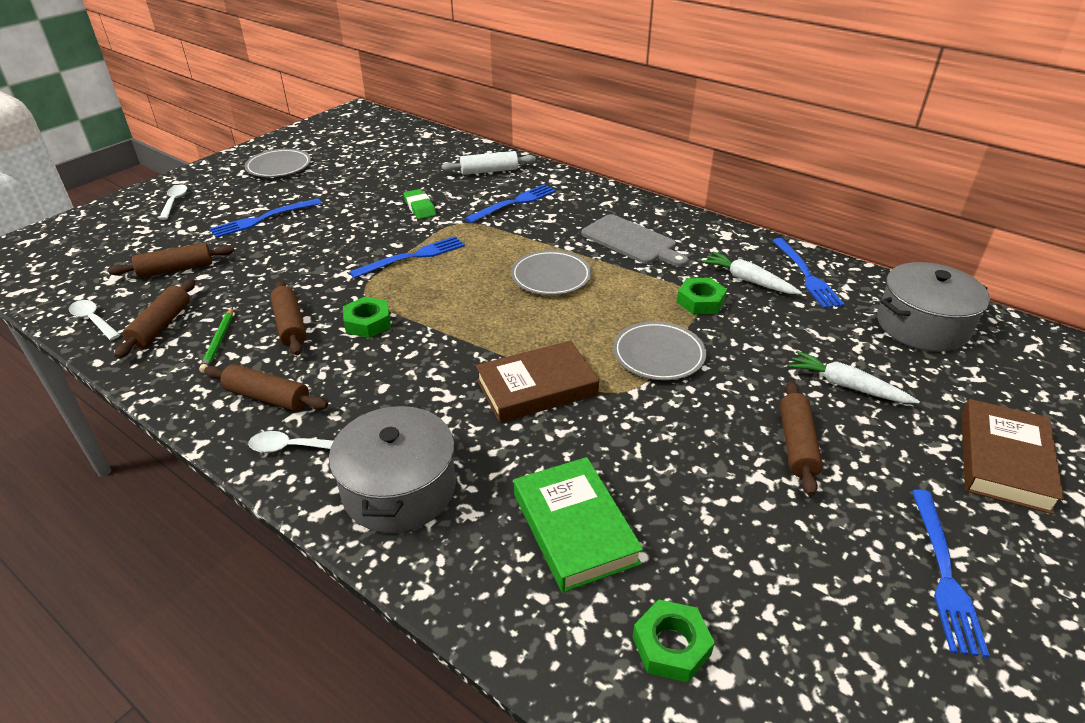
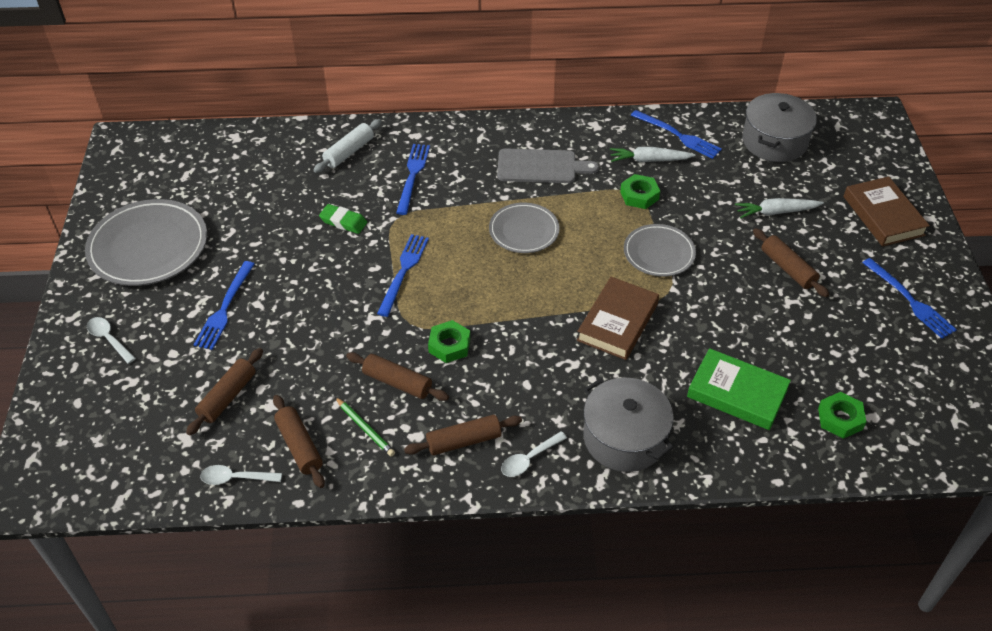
camera: 40 degrees left, 10 degrees up
grey plate [245,149,311,177] -> grey plate [85,199,207,286], size x1.66

